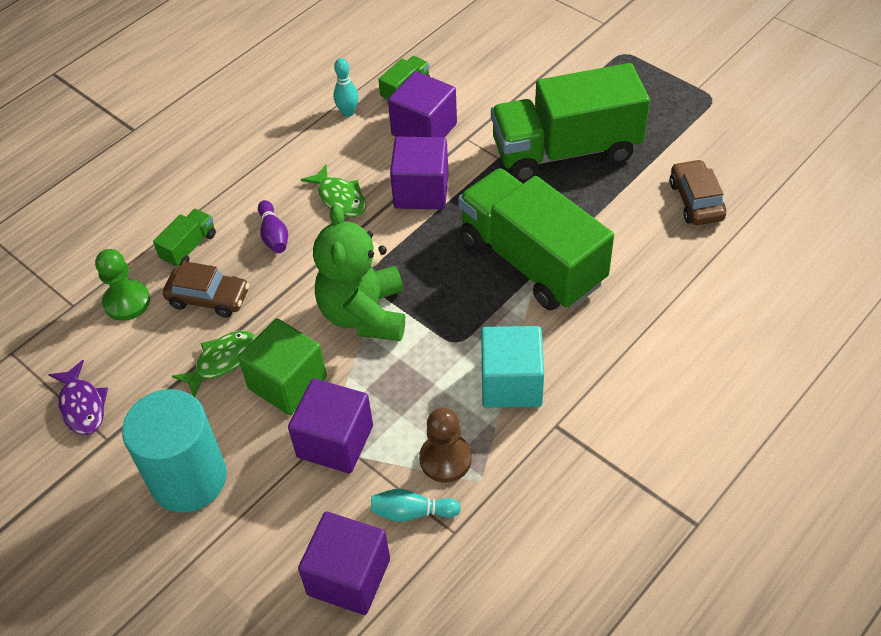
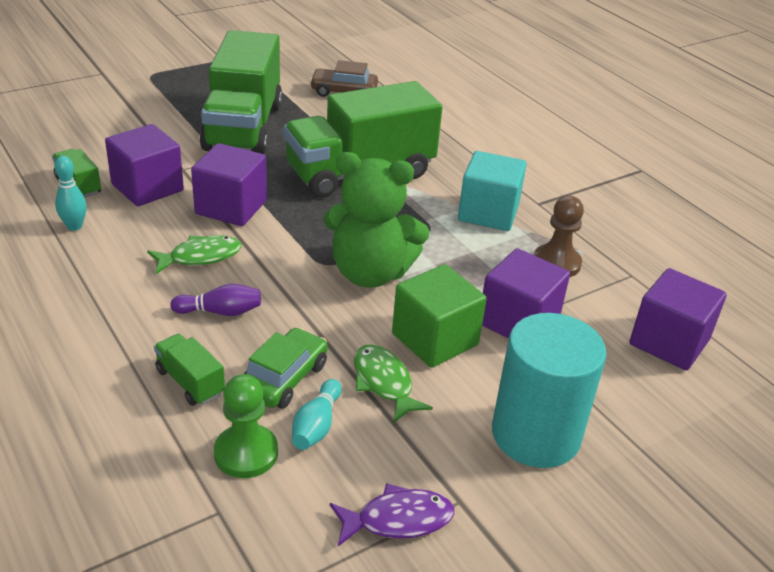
camera: 80 degrees left, 15 degrees down
brown car [163,261,249,318] -> green car [244,328,328,409]
turquoise bowling pin [371,489,461,522] -> turquoise bowling pin moved to [292,379,342,450]

